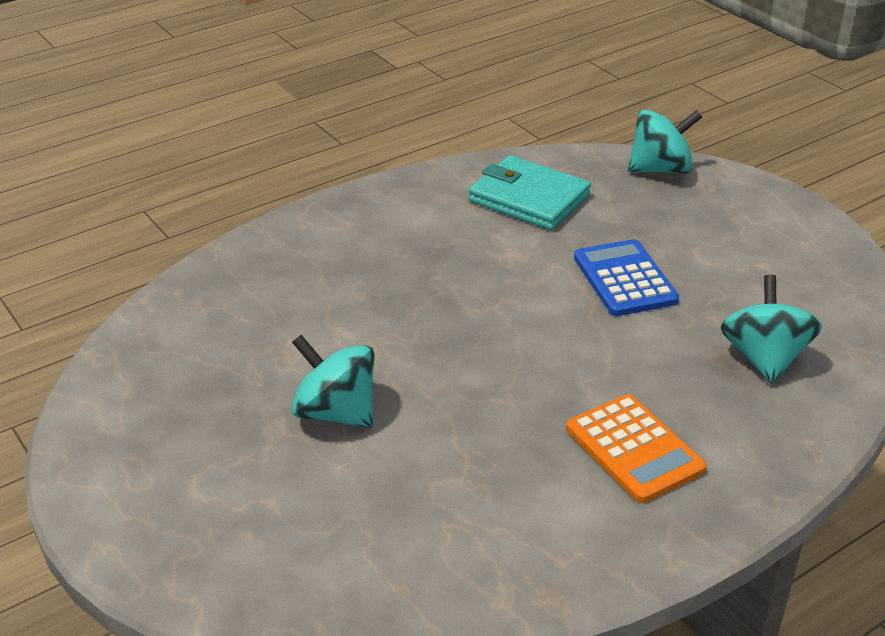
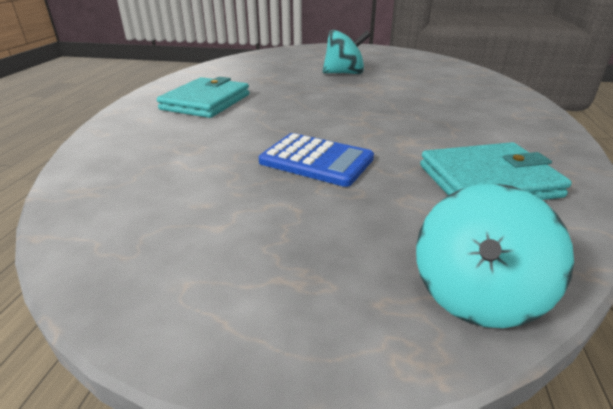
camera: 135 degrees right, 5 degrees down
orange calculator [566,394,706,503] -> turquoise wallet [157,77,249,118]
turquoise spinning top [721,275,822,384] -> none

